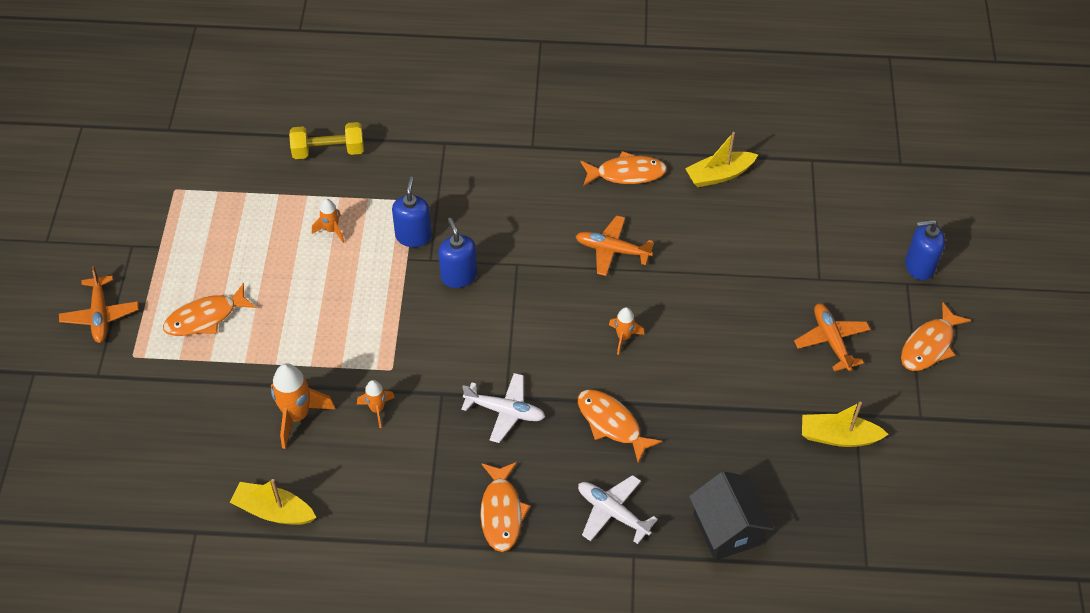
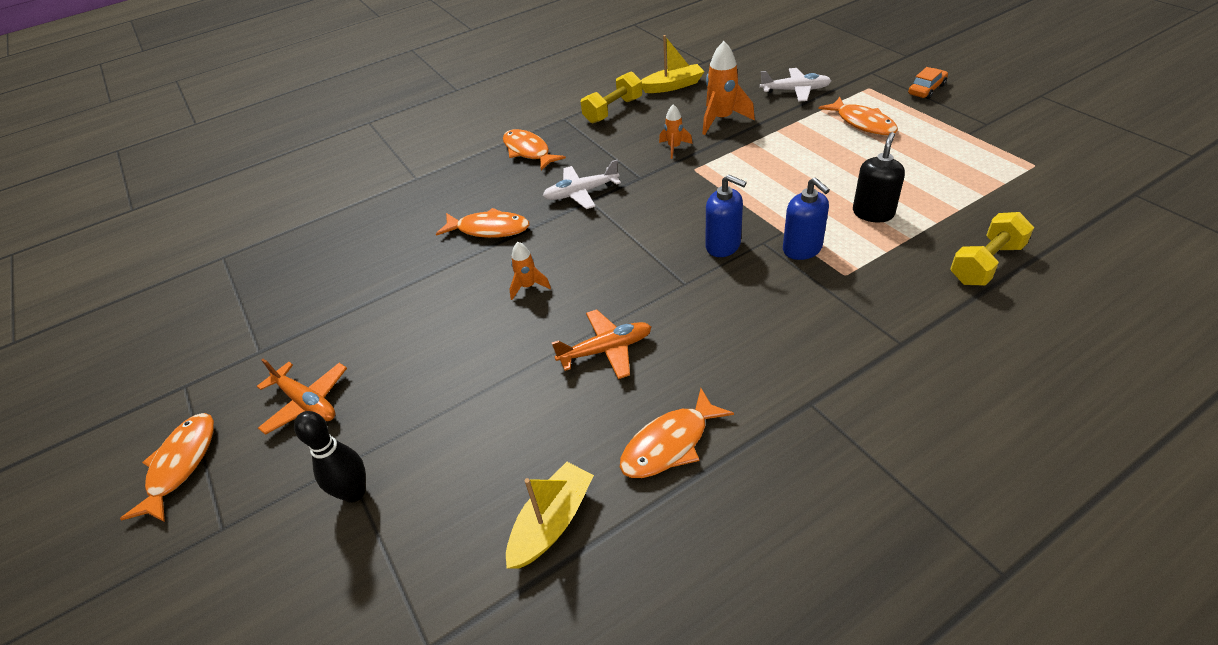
camera: 150 degrees right, 10 degrees down
orange plane [59,266,139,343] -> orange car [908,67,948,99]
orange fish [163,283,256,336] -> orange fish turned 120 degrees clockwise [818,97,898,135]
orange rocket [312,199,344,243] -> black soap dispenser [853,132,905,222]
white plane [578,475,658,544] -> white plane moved to [760,68,831,102]
black house [689,471,774,560] -> none
yellow boat [802,402,888,447] -> none
blue soap dispenser [905,219,945,280] -> none
none -> black bowling pin [294,411,366,503]
none -> yellow dumbbell [581,72,642,123]

